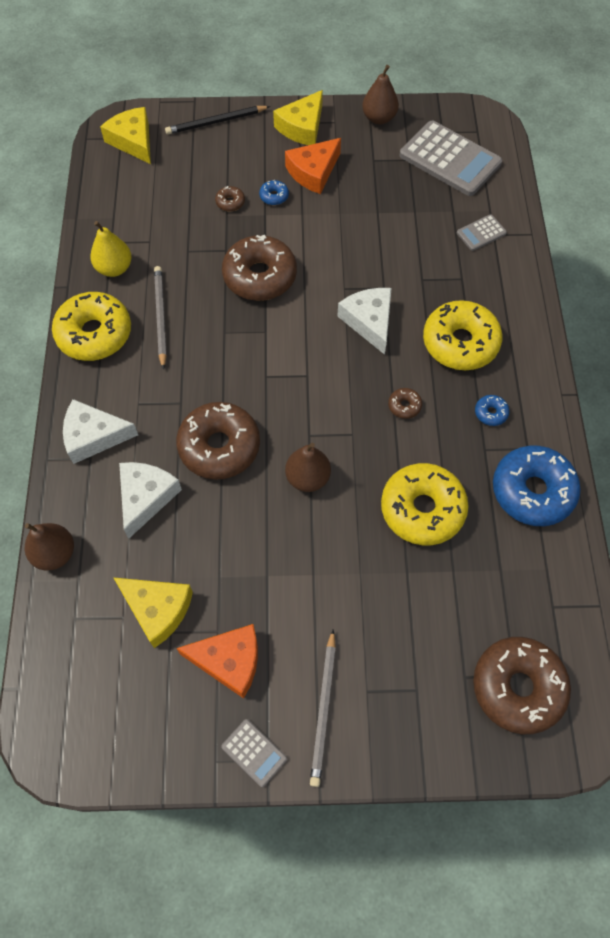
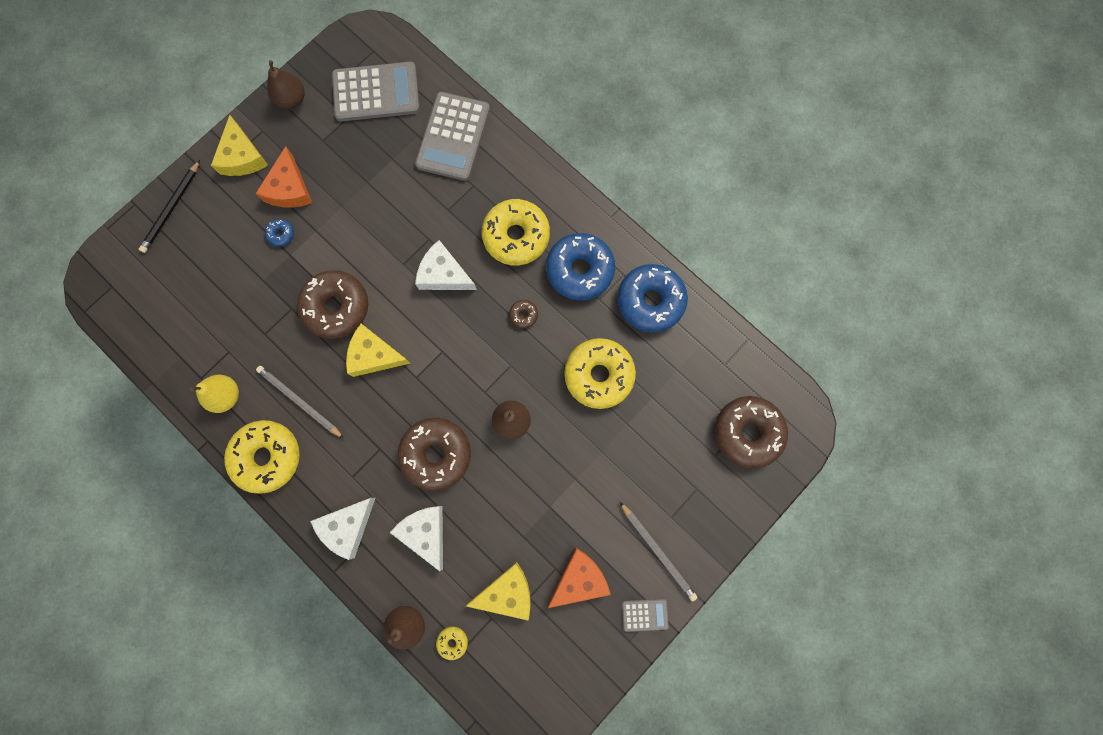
camera: 45 degrees left, 15 degrees up
yellow cheese [100,107,151,164] -> yellow cheese moved to [346,324,410,377]
brown donut [215,186,245,211] -> none
grey calculator [457,214,507,251] -> grey calculator [415,92,490,181], size x2.15
blue donut [475,395,509,426] -> blue donut [546,233,615,300], size x2.39
none -> yellow donut [436,627,468,660]

